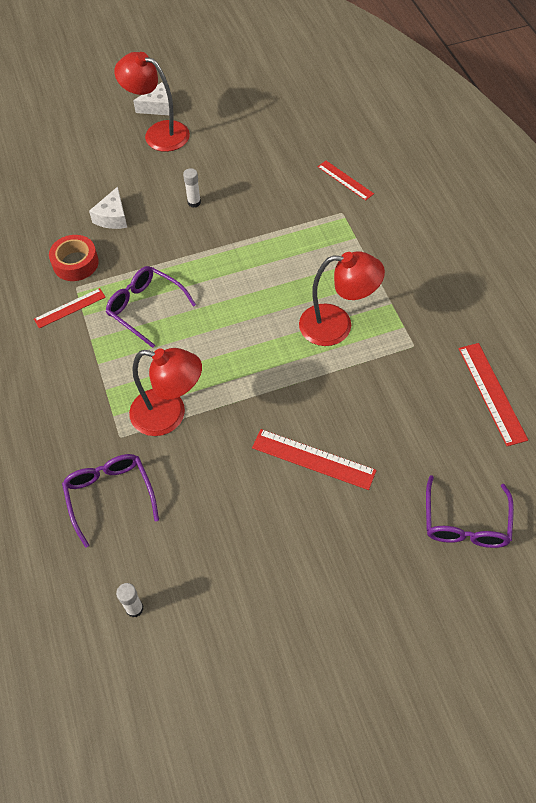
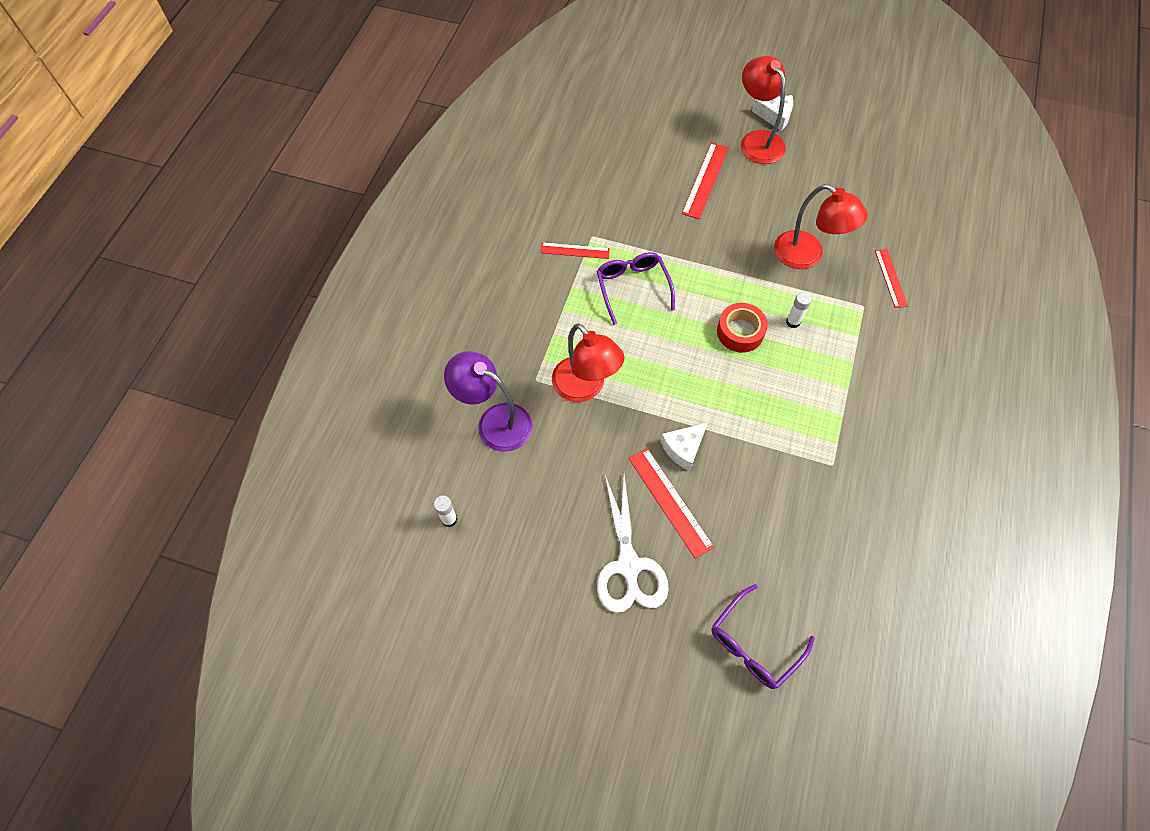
camera: 35 degrees right, 5 degrees up
red tape [49,235,99,281] -> red tape moved to [717,303,768,353]
purple glasses [62,454,159,548] -> purple lamp [444,351,533,452]
white cheese [89,186,127,229] -> white cheese moved to [660,423,708,471]
white glue stick [183,168,201,208] -> white glue stick moved to [786,292,812,328]
red lamp [299,251,385,346] -> red lamp moved to [774,184,868,269]
red ruler [459,343,528,446] -> red ruler moved to [682,142,729,219]
none -> white scissors [597,474,669,613]

